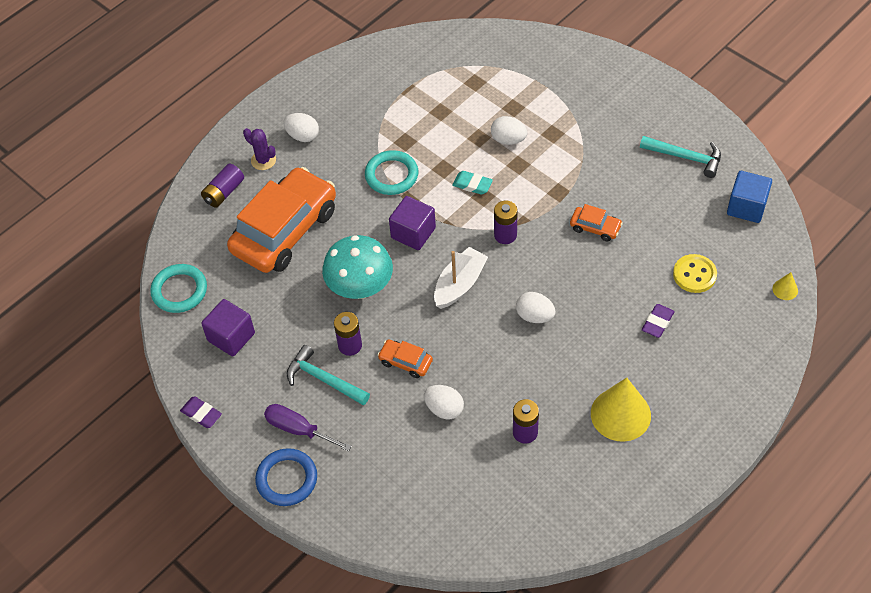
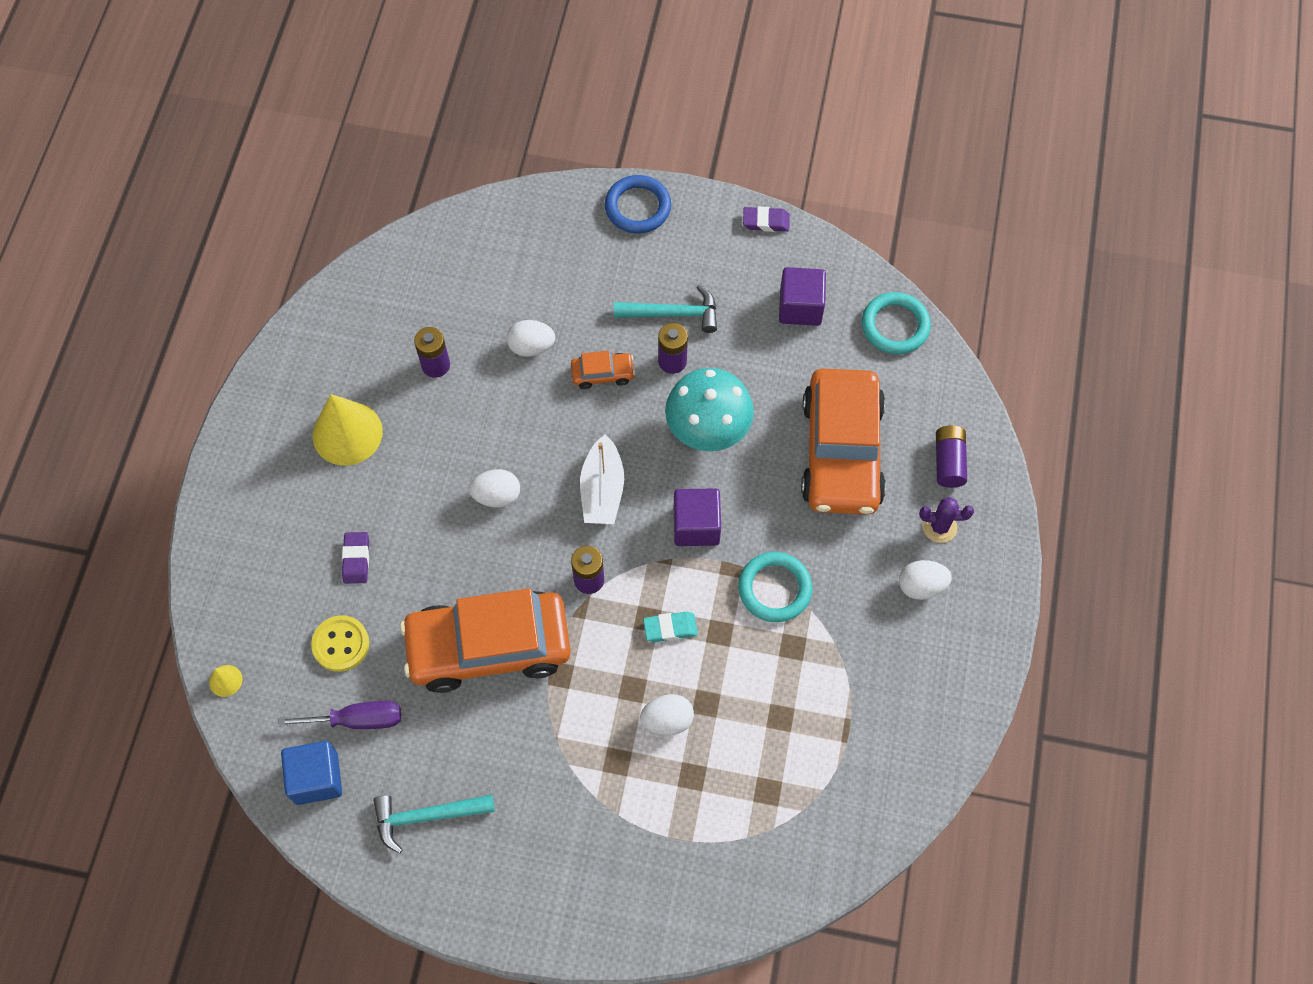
camera: 145 degrees right, 10 degrees up
purple screwdriver [264,404,352,451] -> purple screwdriver moved to [278,701,401,729]
orange car [570,204,623,241] -> orange car [400,588,571,693], size x2.42

